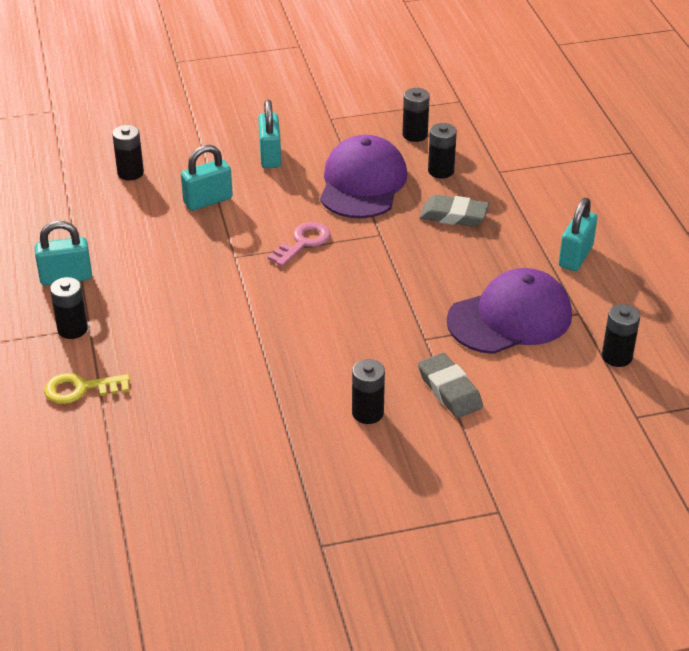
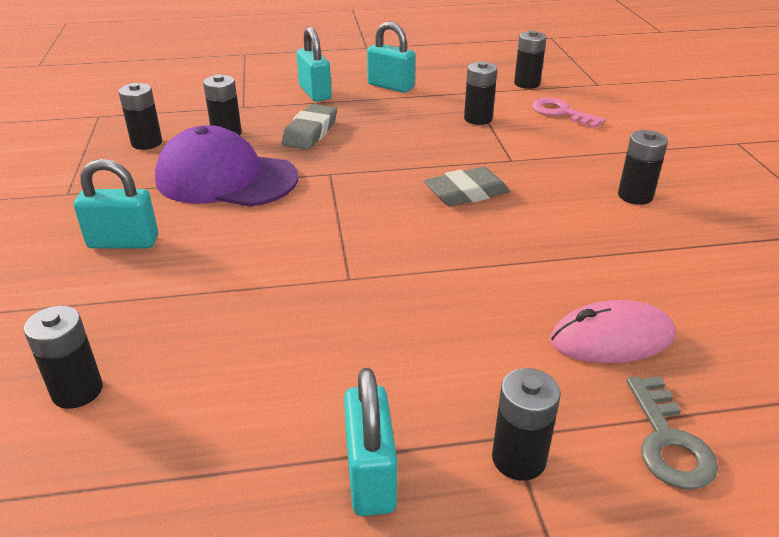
camera: 85 degrees left, 5 degrees down
yellow key [44,373,130,404] -> grey key [626,376,718,489]
turquoise padlock [181,145,233,211] -> turquoise padlock moved to [296,27,332,102]
pink key [268,222,331,267] -> pink key moved to [532,98,606,128]
grey eraser [418,353,483,418] -> grey eraser moved to [424,167,510,207]
purple cap [447,268,572,354] -> black battery [464,61,497,125]
none -> pink mouse [550,300,675,363]

